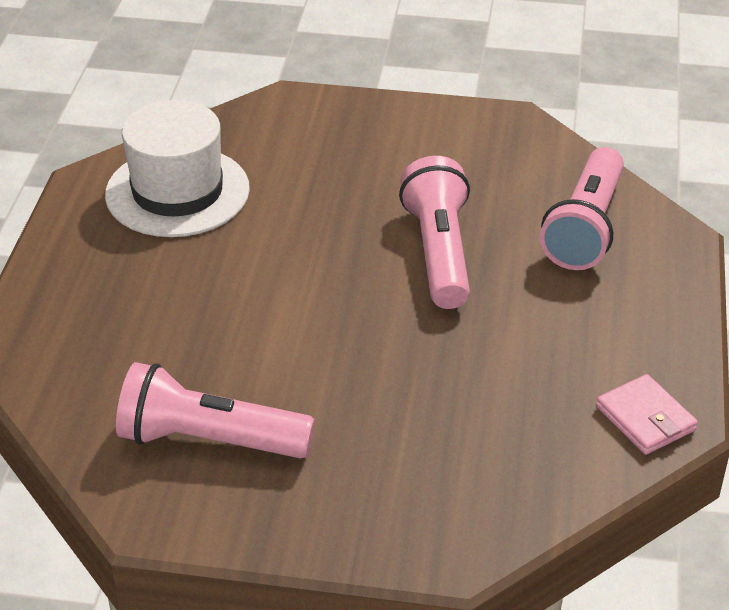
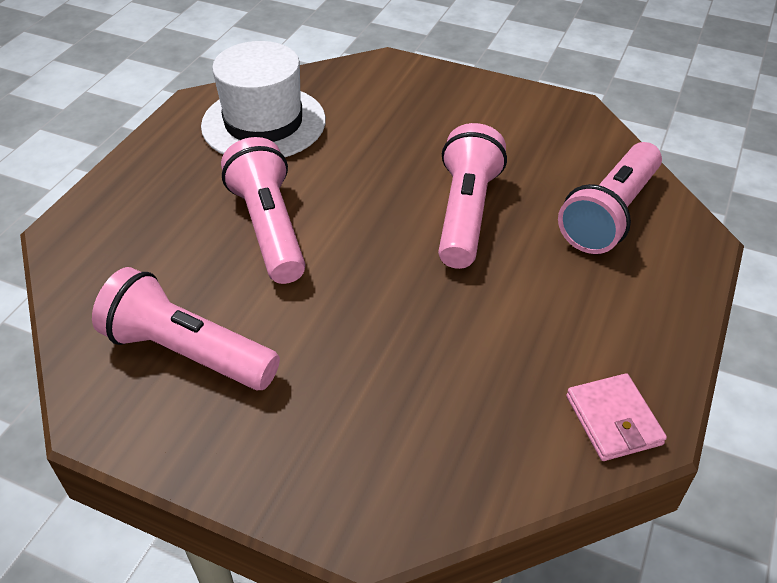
camera: 15 degrees right, 5 degrees up
none -> pink flashlight [221,137,306,284]

